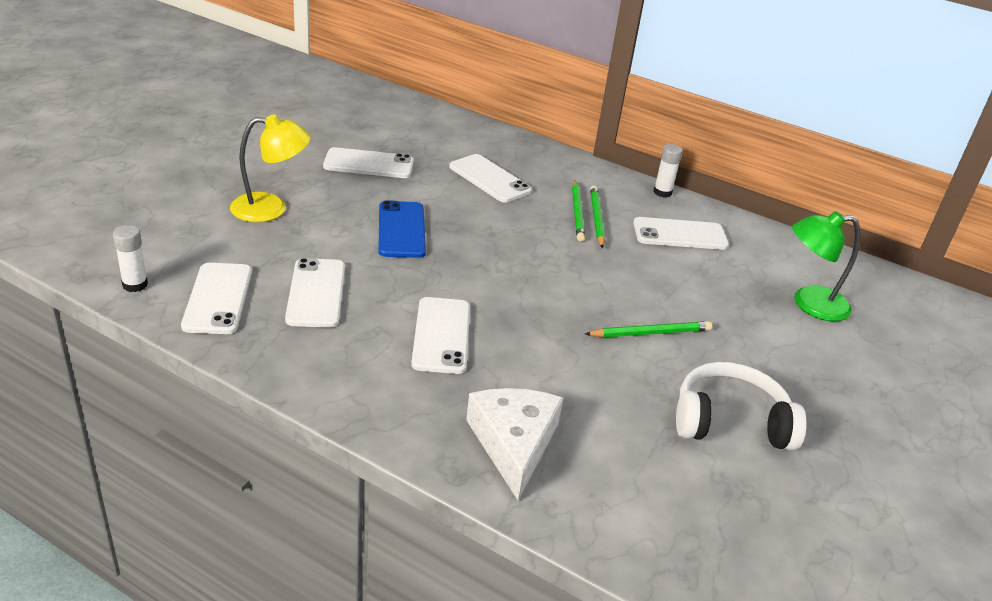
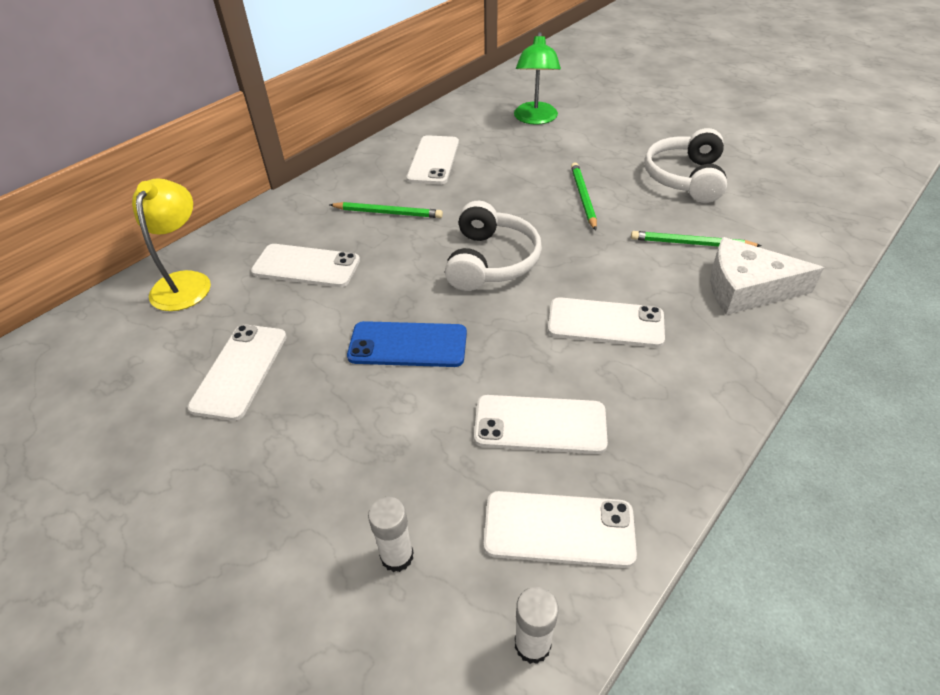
camera: 75 degrees left, 10 degrees up
yellow lamp [230,114,311,222] -> yellow lamp moved to [132,178,211,311]
white phone [449,154,532,203] -> white phone turned 45 degrees clockwise [251,244,360,287]
green pencil [590,186,605,249] -> green pencil moved to [631,231,762,247]
white glue stick [654,144,683,197] -> white glue stick moved to [368,497,414,572]
none -> white headphones [445,201,542,291]

